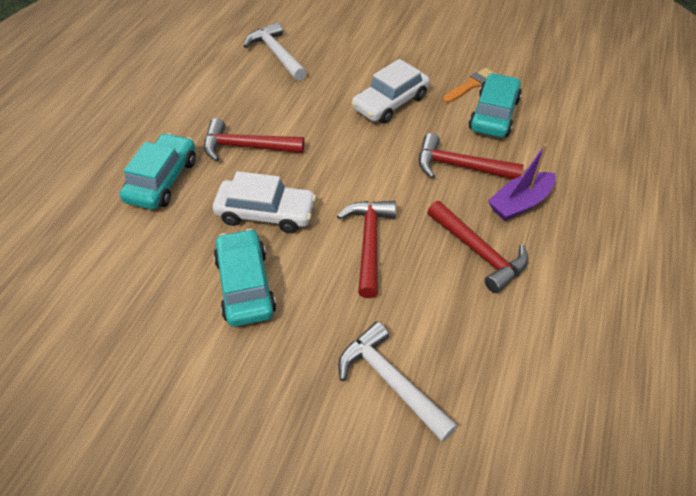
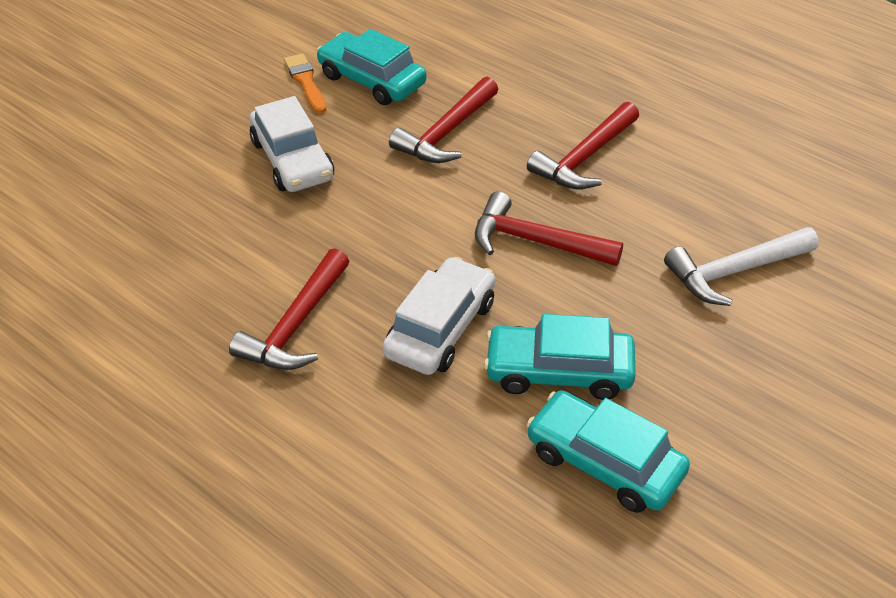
camera: 70 degrees left, 5 degrees down
turquoise car [119,133,196,210] -> turquoise car moved to [526,390,690,513]
white hammer [244,22,307,81] -> none
red hammer [427,201,528,293] -> red hammer turned 150 degrees clockwise [527,102,639,189]
purple boat [488,144,556,221] -> none

